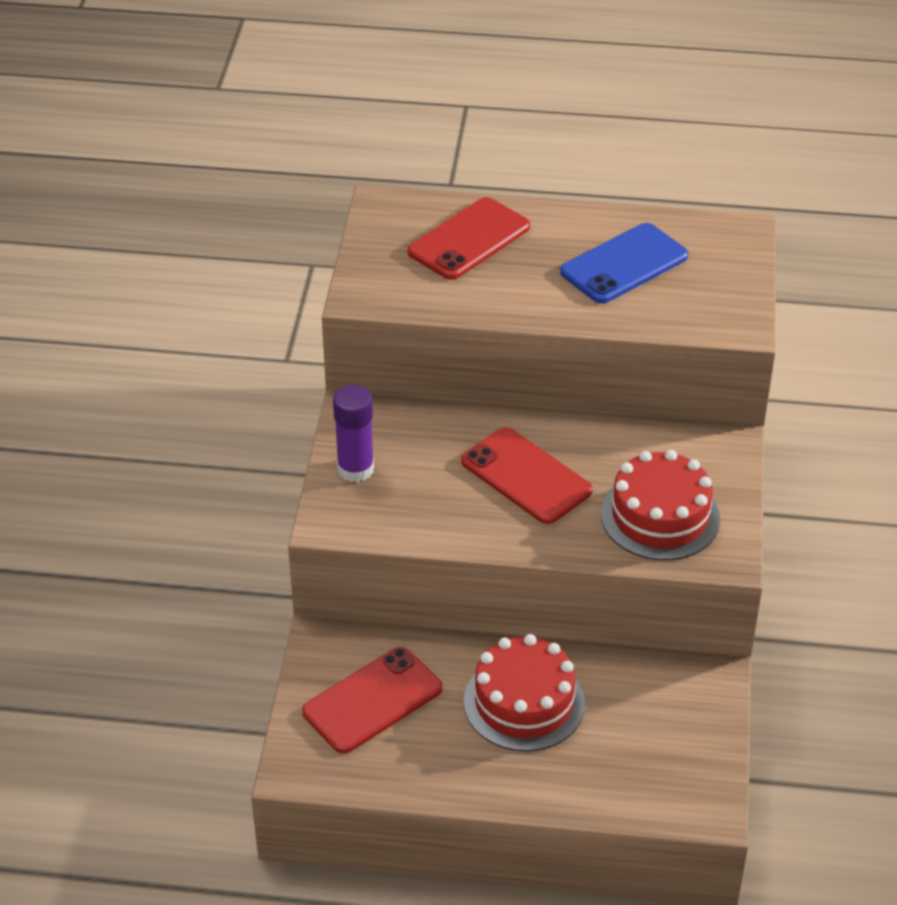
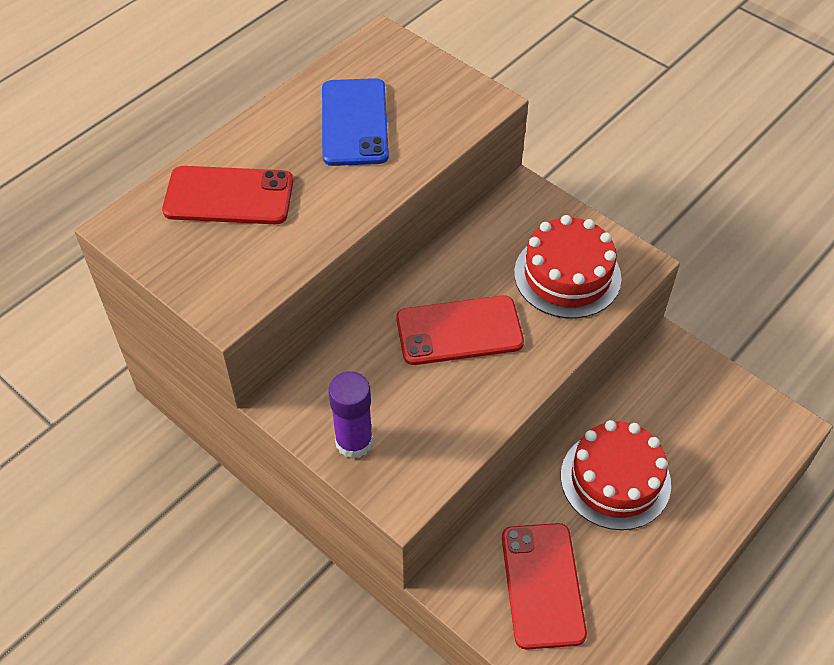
camera: 55 degrees left, 10 degrees up
red phone [408,197,530,280] -> red phone turned 75 degrees counterclockwise [162,166,293,224]

